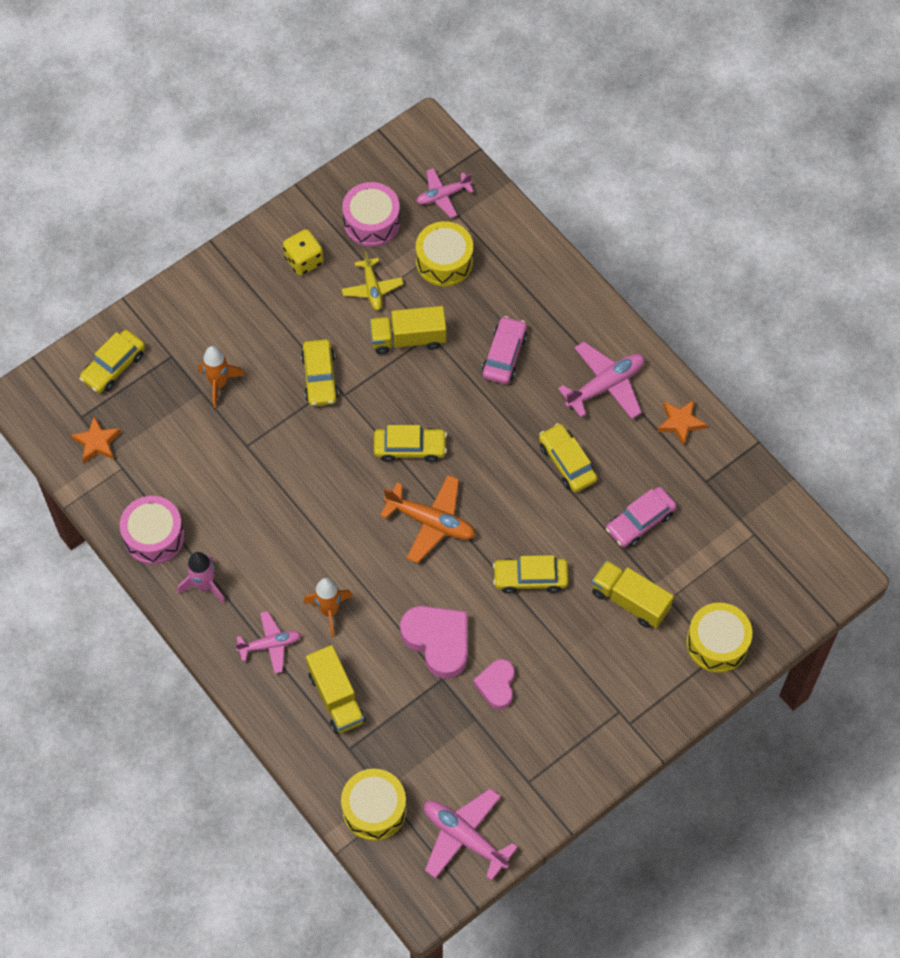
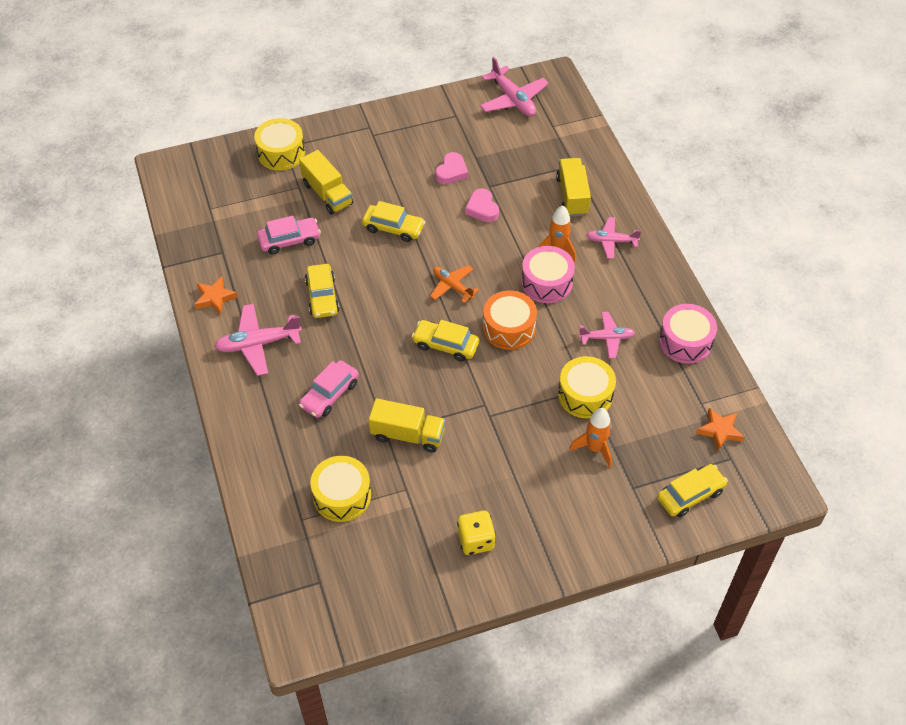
camera: 160 degrees left, 10 degrees down
pink rocket [178,552,225,604] -> none
yellow car [301,339,339,406] -> none
yellow drum [341,769,407,841] -> yellow drum moved to [558,356,616,418]
pink drum [342,182,400,247] -> pink drum moved to [521,246,575,303]
yellow plane [342,251,403,310] -> none
orange plane [380,475,476,563] -> orange plane [430,265,479,303], size x0.65
pink heart [400,606,468,679] -> pink heart [465,188,499,222], size x0.61
pink plane [416,168,474,218] -> pink plane moved to [578,312,635,358]
none -> orange drum [483,290,537,350]

